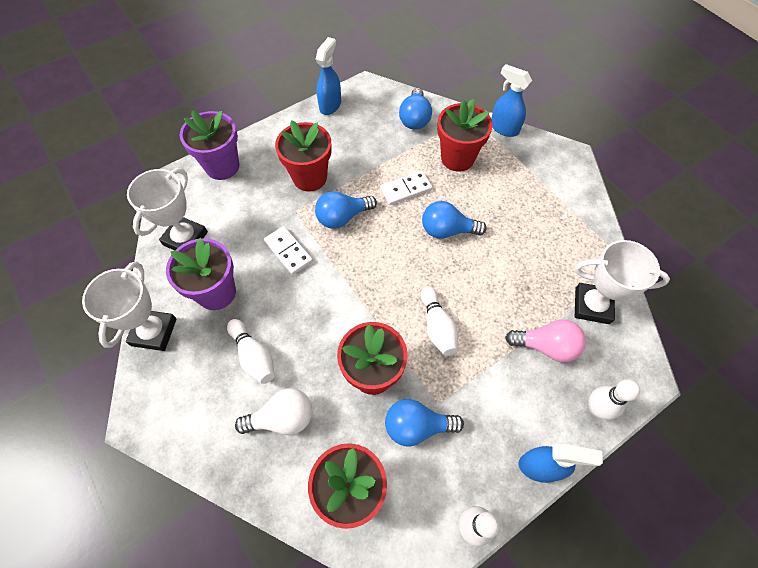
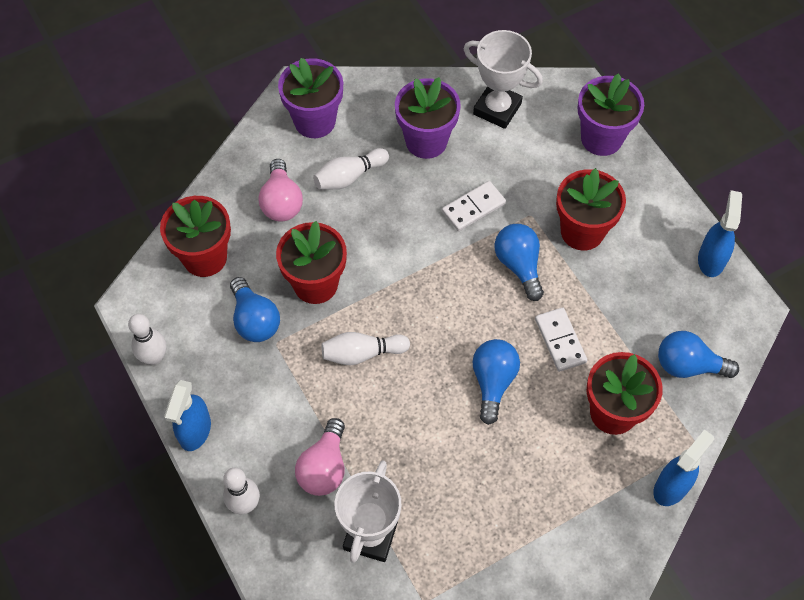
camera: 95 degrees right, 0 degrees up
white trophy [82,261,177,351] -> none
white light bulb [235,388,312,435] -> pink light bulb [258,159,303,222]
blue spray bottle [316,37,341,115] -> blue spray bottle turned 105 degrees counterclockwise [698,190,742,277]
blue light bulb [385,399,464,447] -> blue light bulb turned 150 degrees clockwise [230,277,280,342]
none -> purple flower pot [278,58,343,138]

